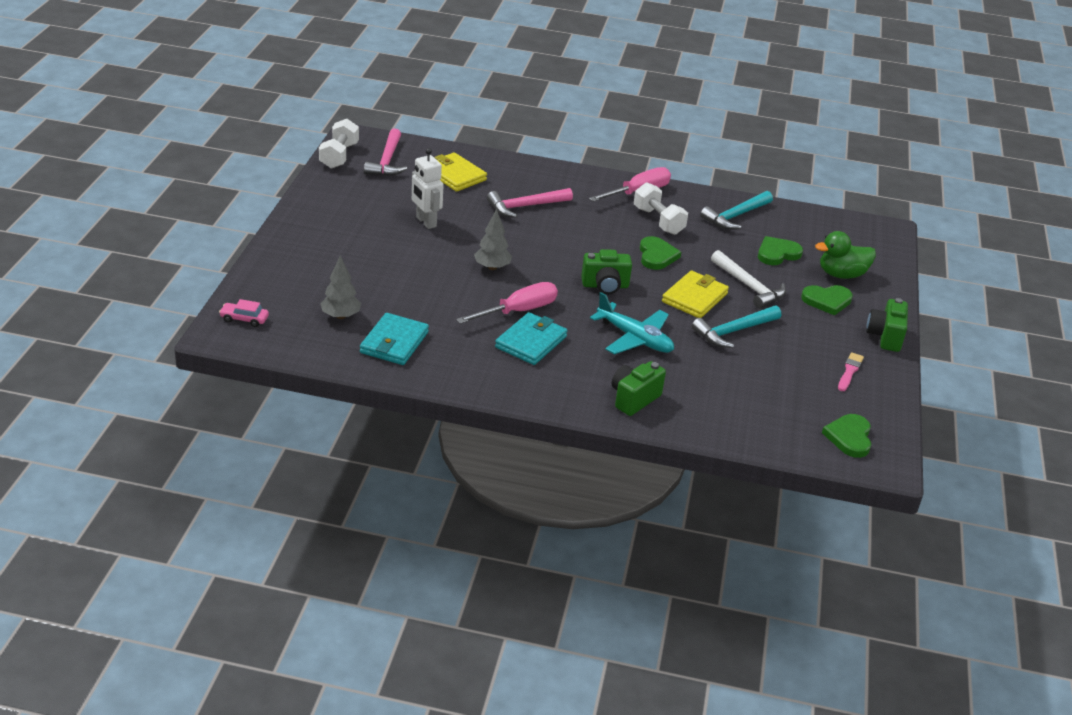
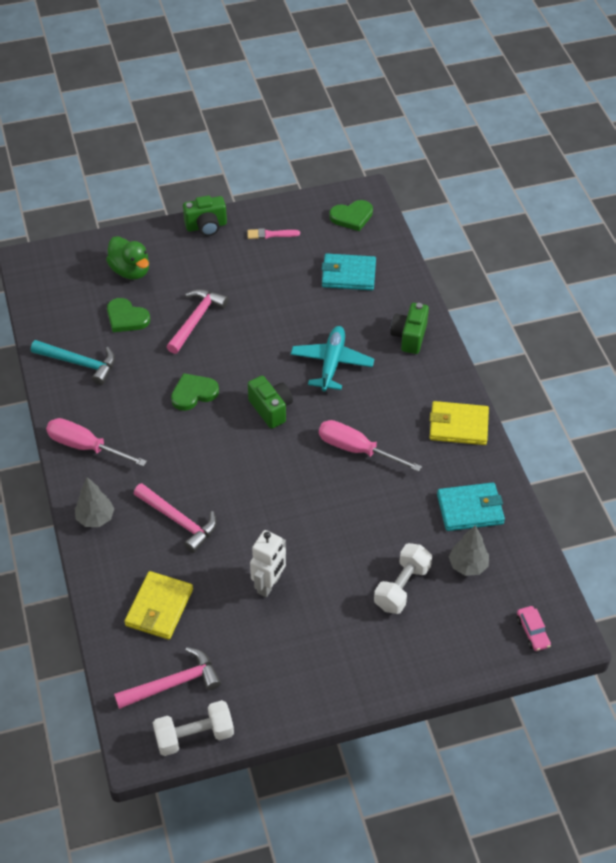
camera: 115 degrees left, 15 degrees up
grey tree [474,209,512,270] -> grey tree moved to [75,477,115,527]
turquoise wallet [495,312,568,365] -> turquoise wallet moved to [321,253,376,290]
green camera [612,361,666,416] -> green camera turned 90 degrees clockwise [390,303,429,354]
white dumbbell [634,182,688,235] -> white dumbbell moved to [374,543,432,614]
yellow wallet [662,271,729,318] -> yellow wallet moved to [430,401,489,445]
turquoise hammer [692,305,781,348] -> none
white hammer [711,250,786,309] -> pink hammer [167,289,228,354]
green heart [801,285,853,316] -> none

